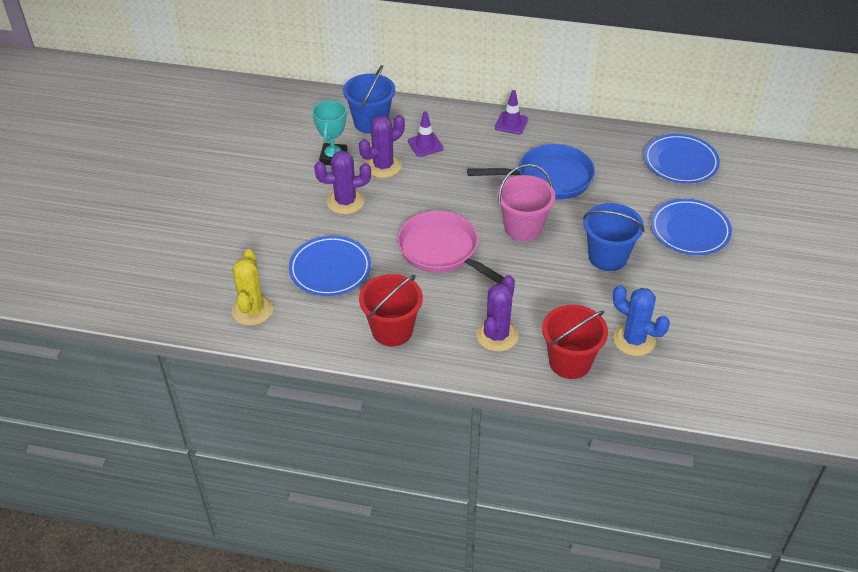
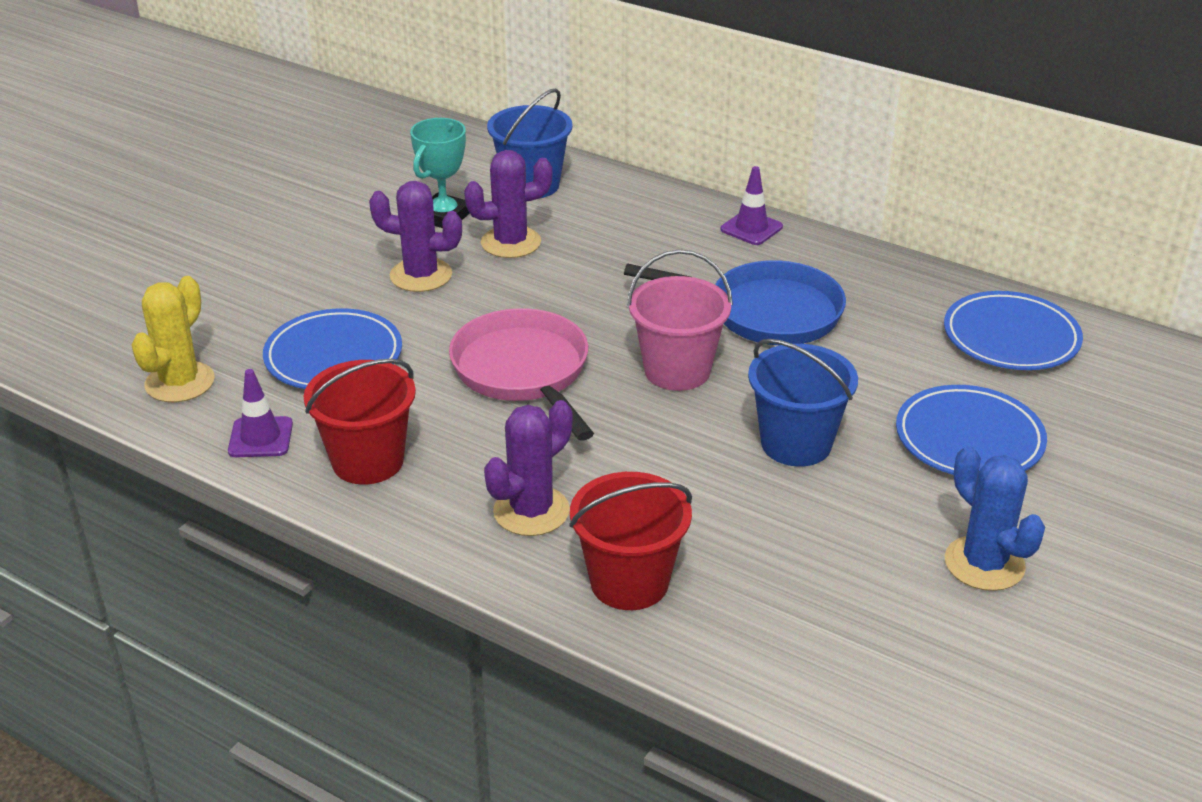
camera: 20 degrees right, 10 degrees down
purple traffic cone [408,111,444,157] -> purple traffic cone moved to [228,369,293,457]
blue cactus [613,285,670,356] -> blue cactus moved to [945,446,1045,591]

